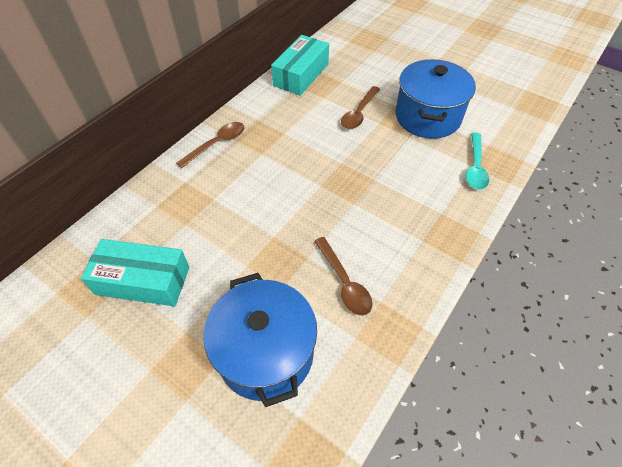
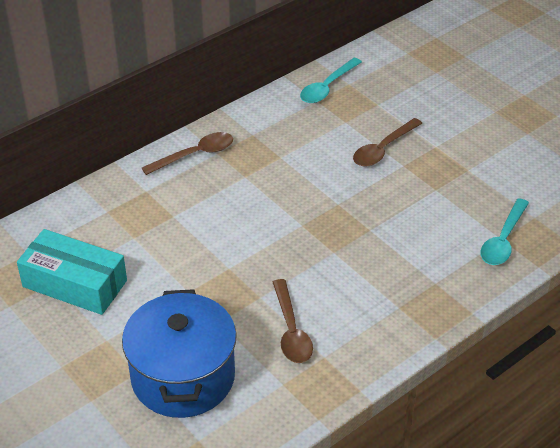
camera: 15 degrees right, 10 degrees down
turquoise box [271,35,329,96] -> turquoise spoon [300,58,362,103]
blue pot [395,59,476,139] -> none

